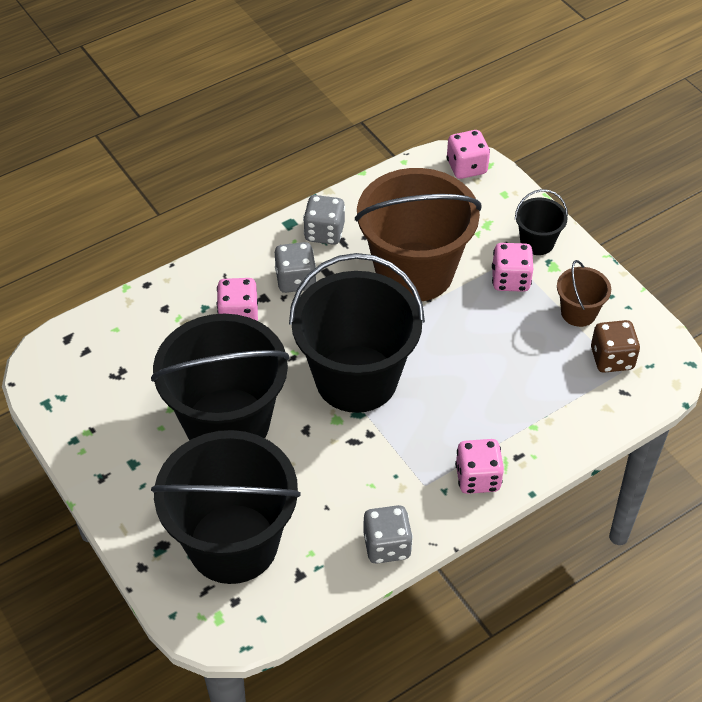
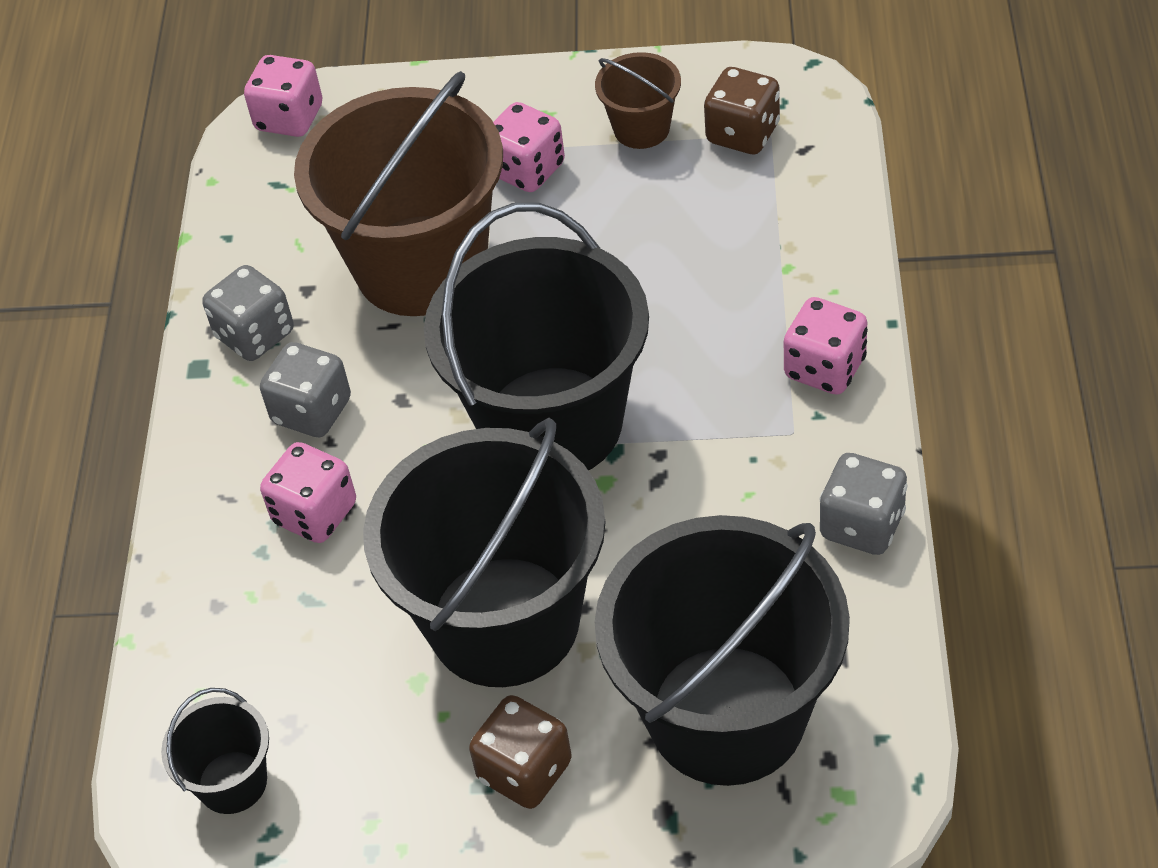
camera: 50 degrees left, 0 degrees up
black bucket [515,189,568,255] -> black bucket moved to [161,688,269,814]
none -> brown dice [469,695,572,809]

